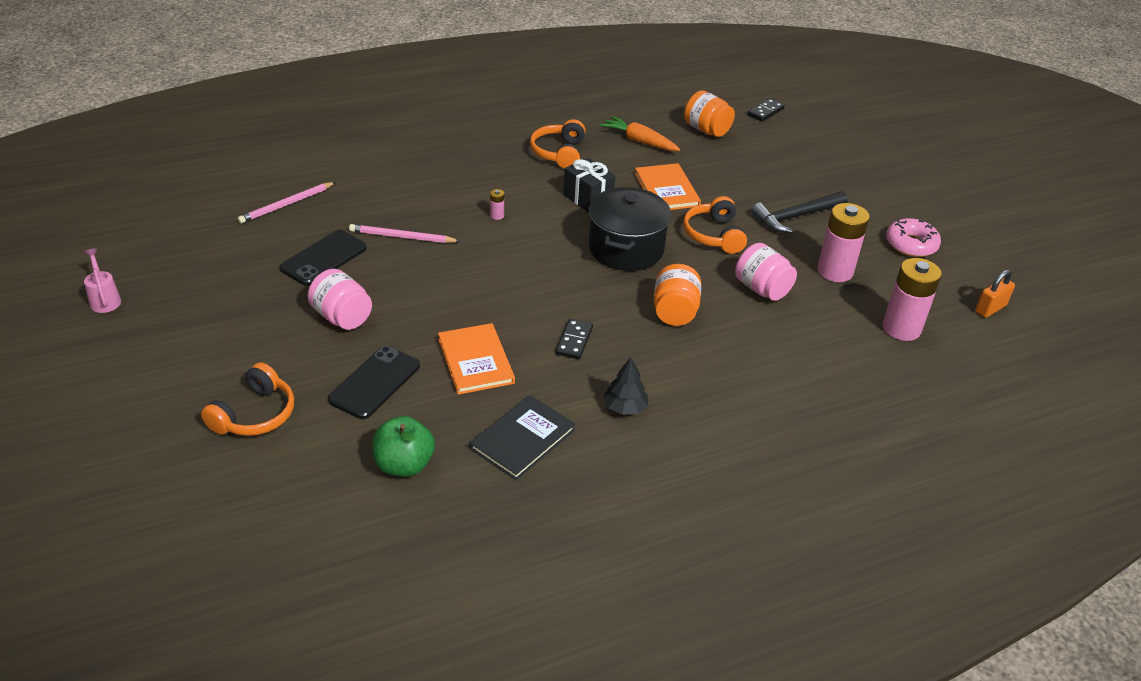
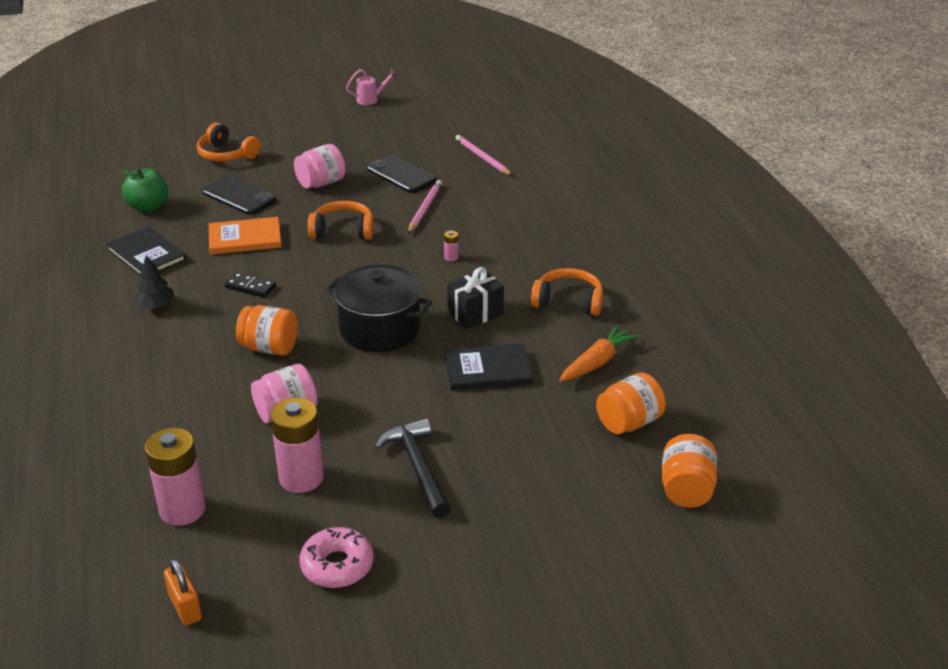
camera: 100 degrees right, 5 degrees down
orange book [635,163,701,210] -> black book [445,344,533,391]
orange headphones [683,196,747,254] -> orange headphones moved to [308,201,374,240]
black domino [747,98,785,122] -> orange jar [662,434,717,508]

